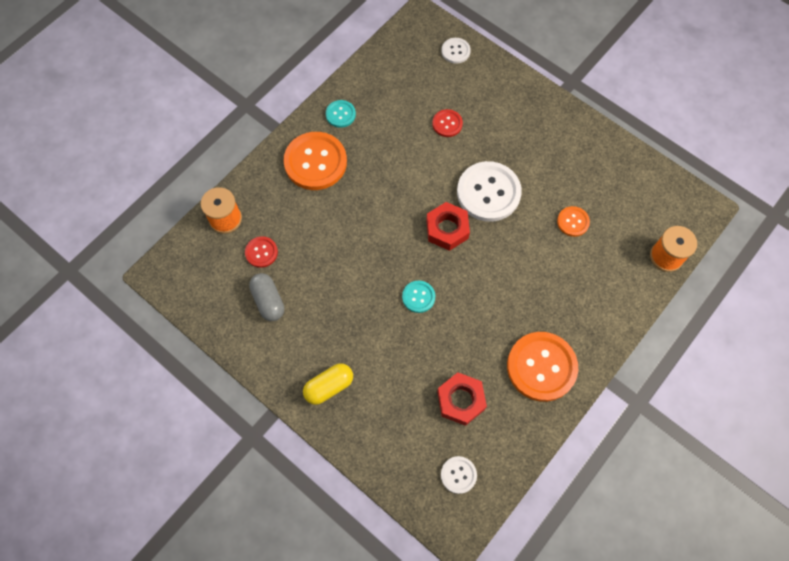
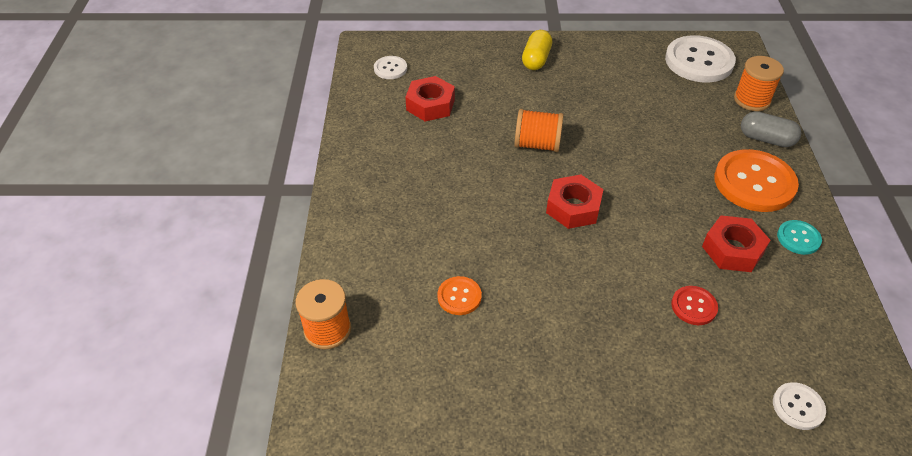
camera: 140 degrees right, 20 degrees down
red button [245,236,278,268] -> none
grey capsule [249,273,284,321] -> grey capsule moved to [741,111,801,147]
turquoise button [402,281,435,313] -> orange spool [515,109,564,152]
white button [457,161,522,222] -> white button moved to [665,35,736,82]
orange button [507,332,578,402] -> none
none -> red nut [702,215,771,272]

